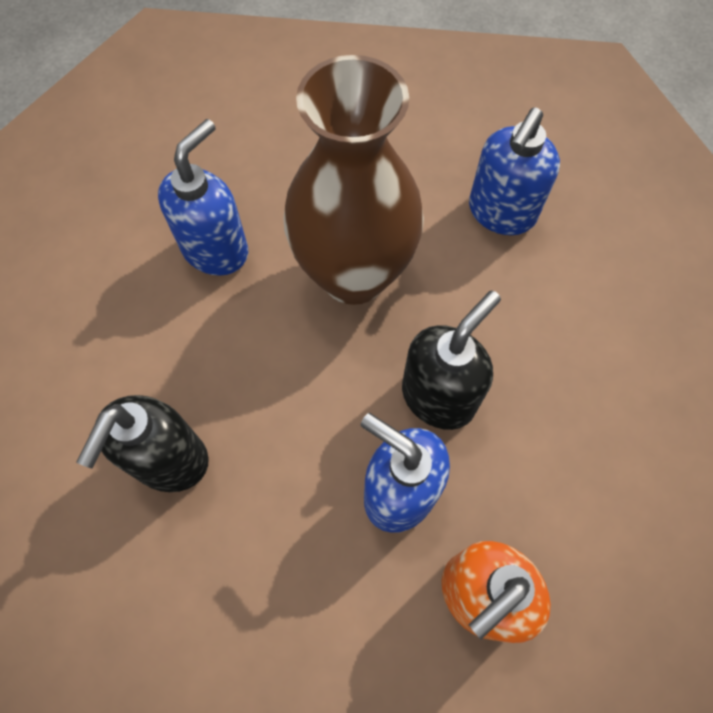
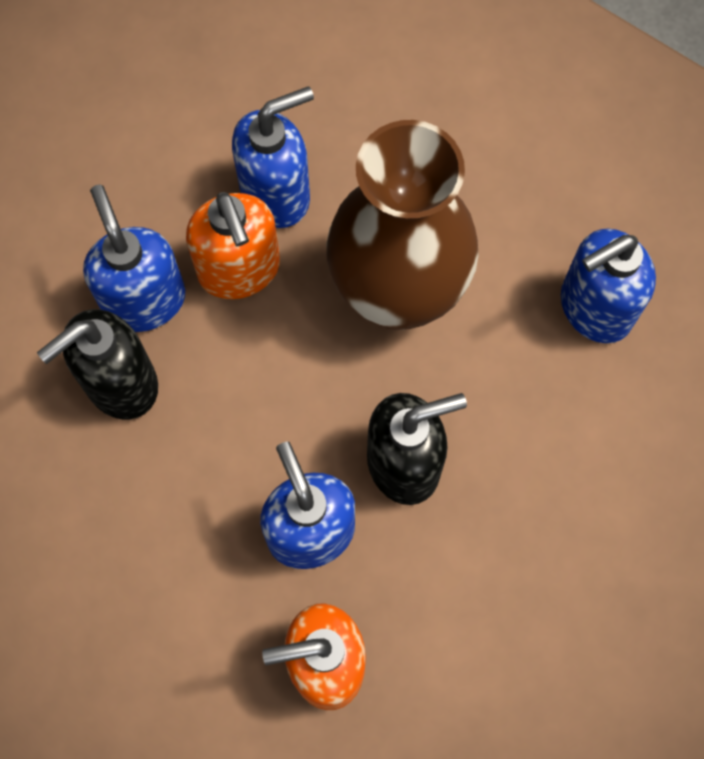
camera: 30 degrees right, 5 degrees up
none -> blue soap dispenser [83,185,185,332]
none -> orange soap dispenser [186,192,280,299]

